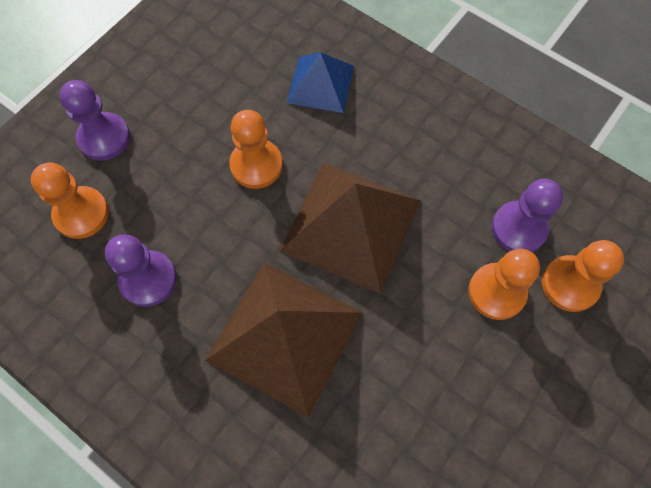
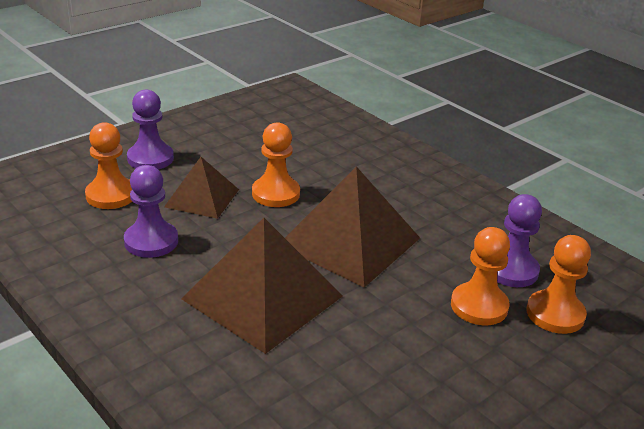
camera: 10 degrees right, 35 degrees down
blue pyramid [287,52,354,113] -> none
none -> brown pyramid [164,157,239,219]

